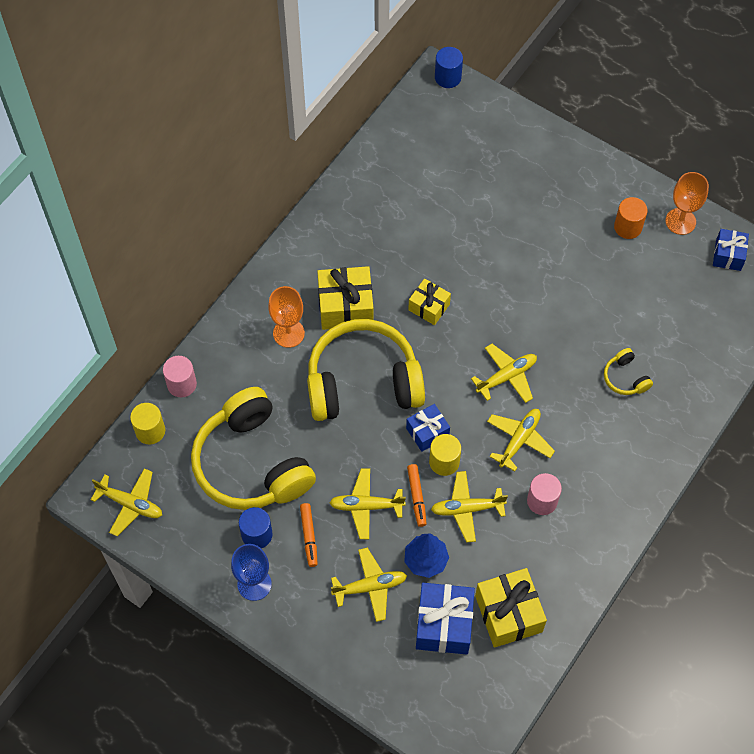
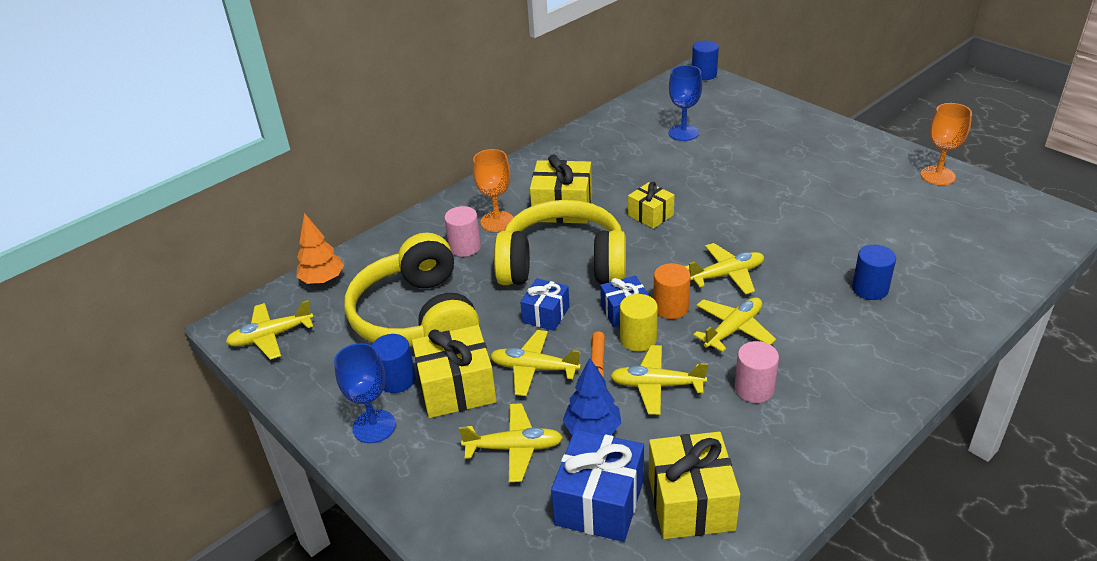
camera: 15 degrees right, 25 degrees down
yellow plane [91,468,162,536] -> yellow plane turned 120 degrees clockwise [226,300,313,360]
yellow cylinder [130,403,165,445] -> orange tree [296,213,344,284]
pink cylinder [163,356,197,397] -> pink cylinder moved to [444,206,481,257]
orange marker [300,503,318,567] -> yellow gift [412,325,497,418]
yellow headphones [604,348,653,395] -> blue cylinder [852,245,896,300]
orange cylinder [614,197,648,239] -> orange cylinder moved to [653,263,691,319]
blue gift [713,229,749,271] -> blue gift moved to [520,278,570,331]
none -> blue goblet [669,65,702,141]

